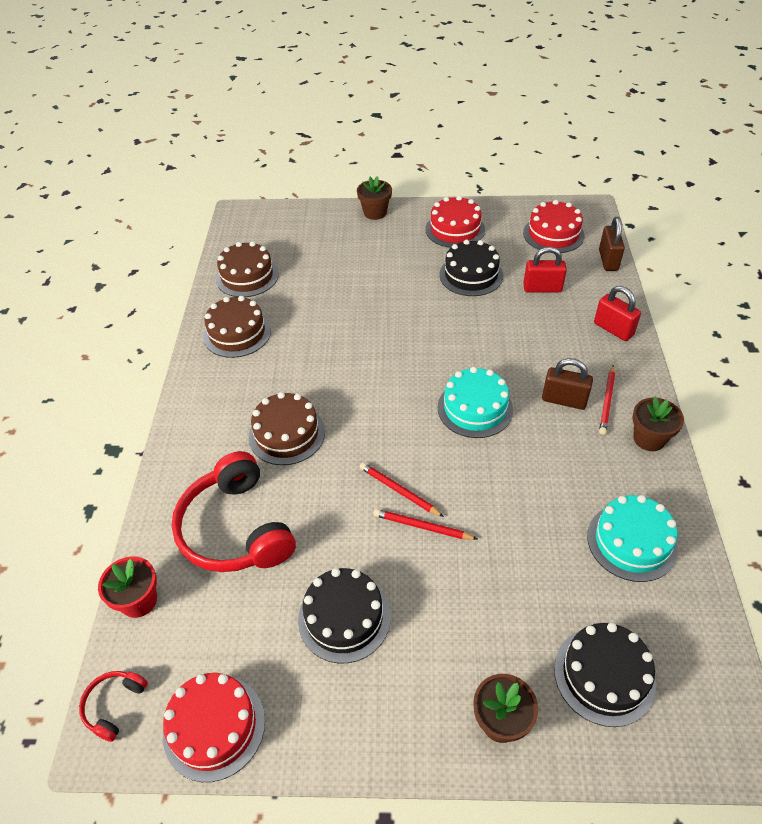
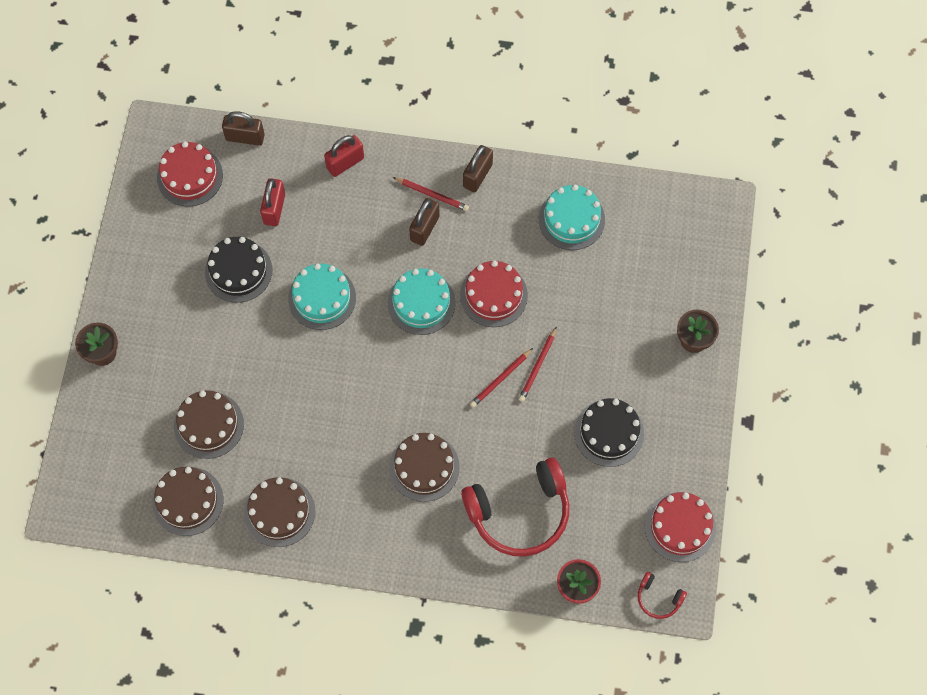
camera: 85 degrees left, 20 degrees up
red cake [426,196,485,248] -> red cake moved to [460,260,528,327]
black cake [554,623,656,727] -> none
brown flower pot [632,396,684,451] -> brown padlock [463,145,493,192]
none -> brown cake [174,390,244,459]
none -> turquoise cake [288,263,356,330]

